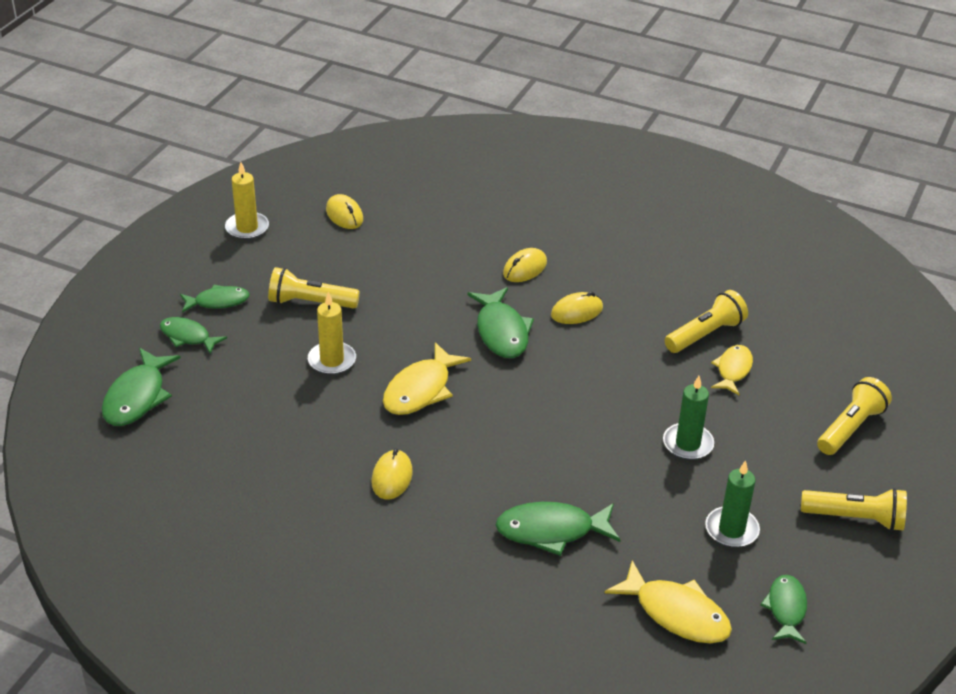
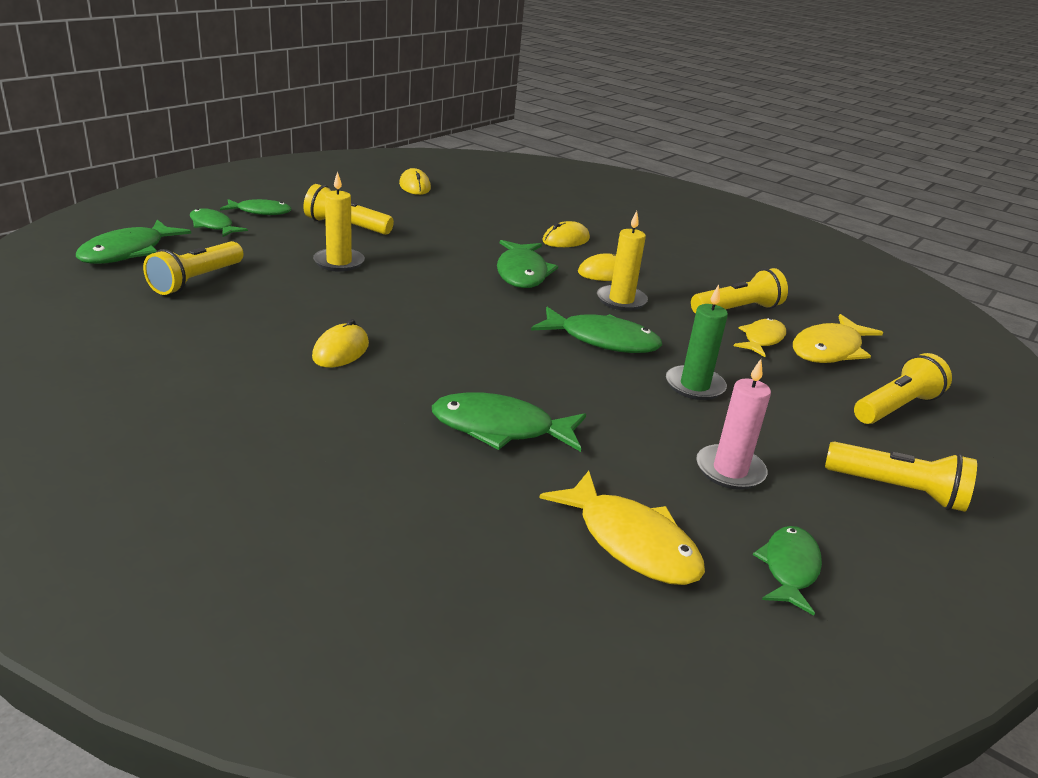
camera: 10 degrees right, 10 degrees down
yellow candle [225,162,269,240] -> yellow candle moved to [597,211,648,311]
yellow fish [383,342,471,415] -> yellow fish moved to [793,314,883,363]
green candle [705,460,760,548] -> pink candle [696,359,771,490]
none -> yellow flashlight [143,241,244,295]
none -> green fish [531,307,662,353]

